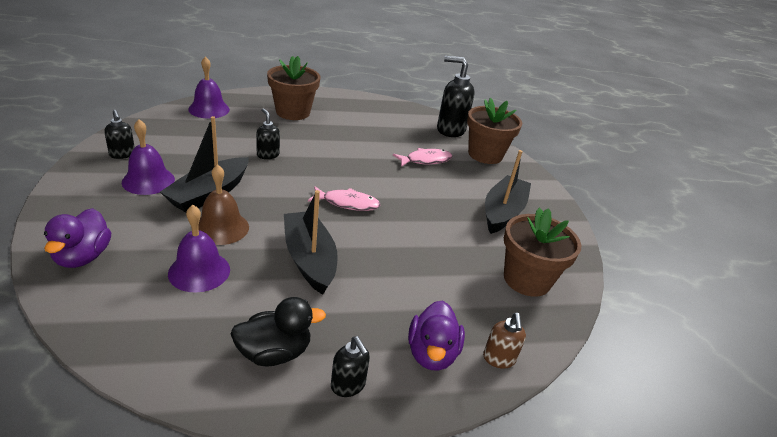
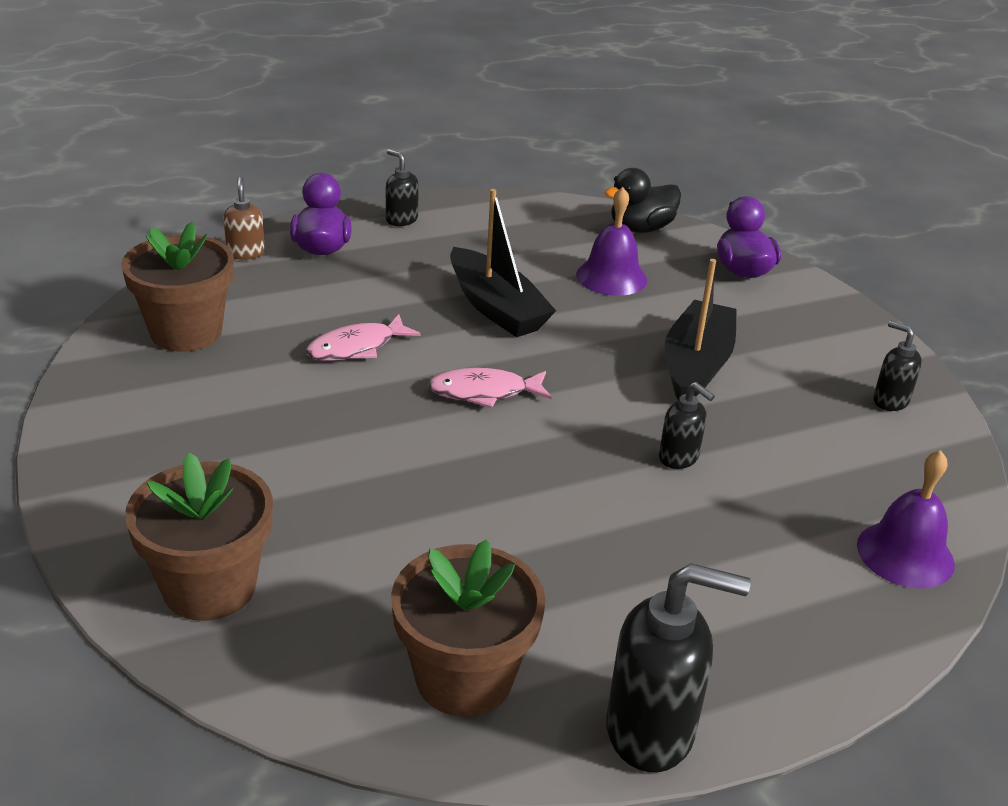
camera: 170 degrees right, 0 degrees up
purple bell [122,119,175,195] -> none
brown bell [198,164,249,245] -> none
black duck [230,297,326,367] -> black duck moved to [604,168,681,233]
brown flower pot [267,56,320,120] -> brown flower pot moved to [391,539,546,717]
pink fish [393,148,453,167] -> pink fish moved to [306,314,421,361]
black soap dispenser [437,56,475,137] -> black soap dispenser moved to [606,563,751,772]
black boat [485,150,531,234] -> none

